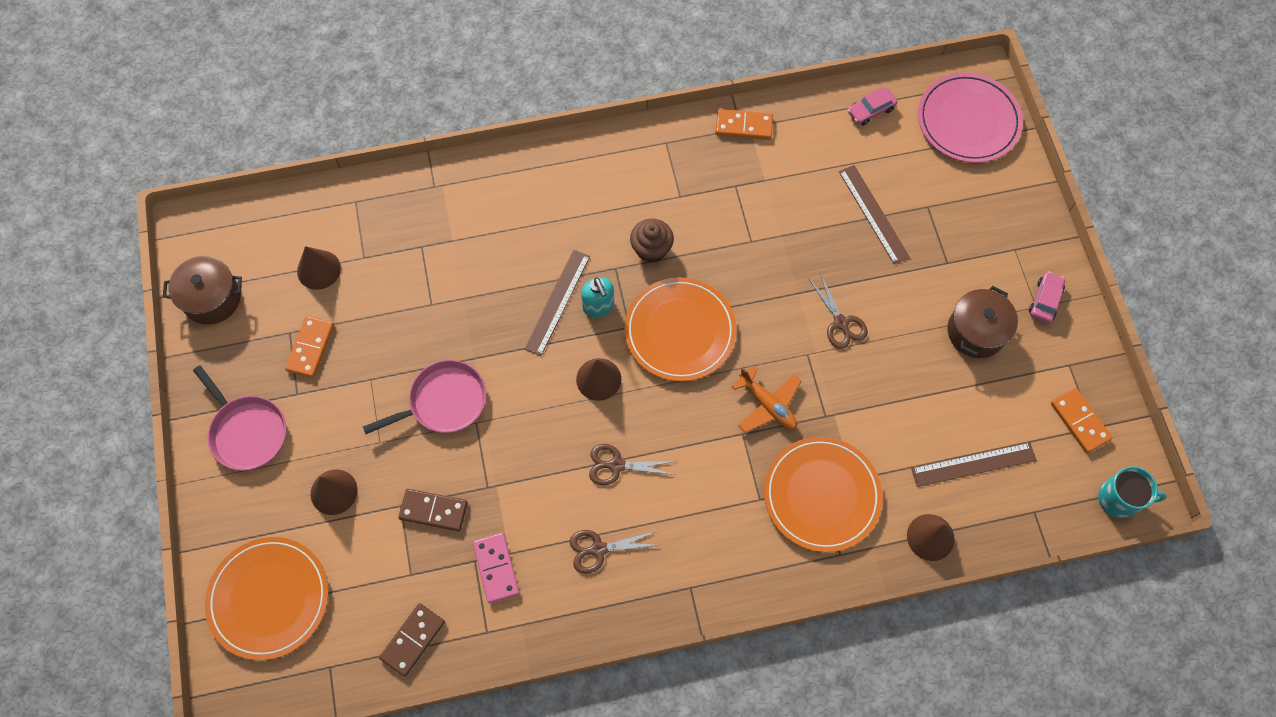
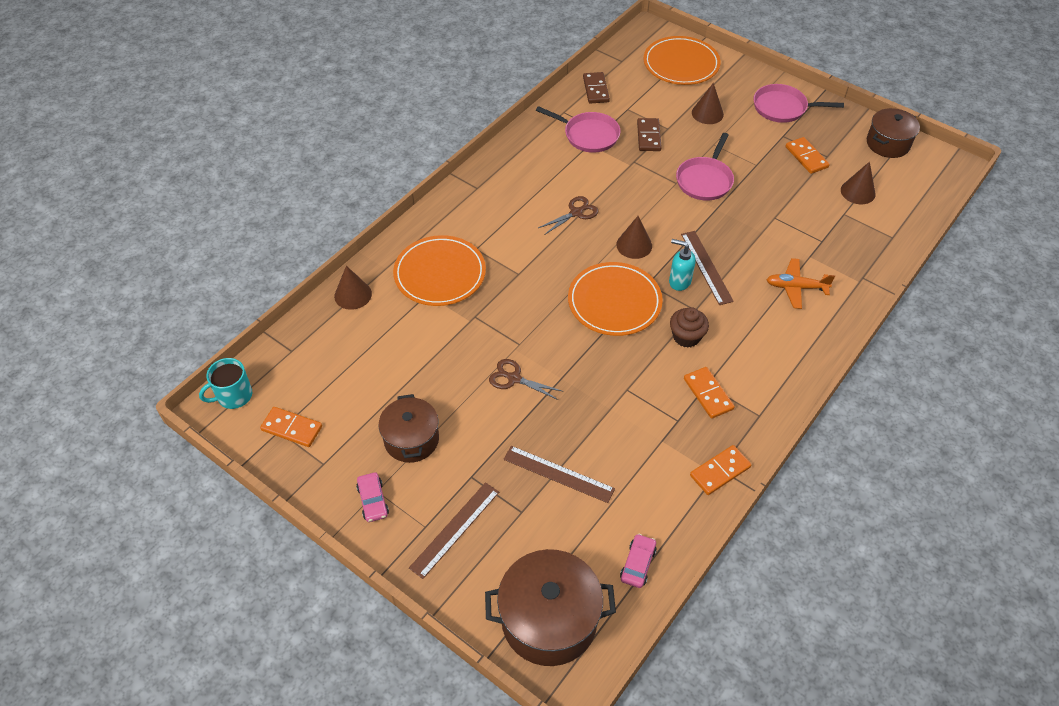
camera: 140 degrees right, 15 degrees down
brown domino [398,489,468,531] -> brown domino turned 60 degrees counterclockwise [637,118,662,151]
pink domino [473,533,519,603] -> pink pan [536,106,620,153]
brown scissors [570,530,657,574] -> none
orange plane [732,366,801,433] -> orange plane moved to [766,258,835,309]
brown ruler [911,442,1037,487] -> brown ruler moved to [409,482,499,579]
pink plate [918,73,1023,163] -> brown pot [485,549,616,666]
none -> orange domino [684,367,735,419]

